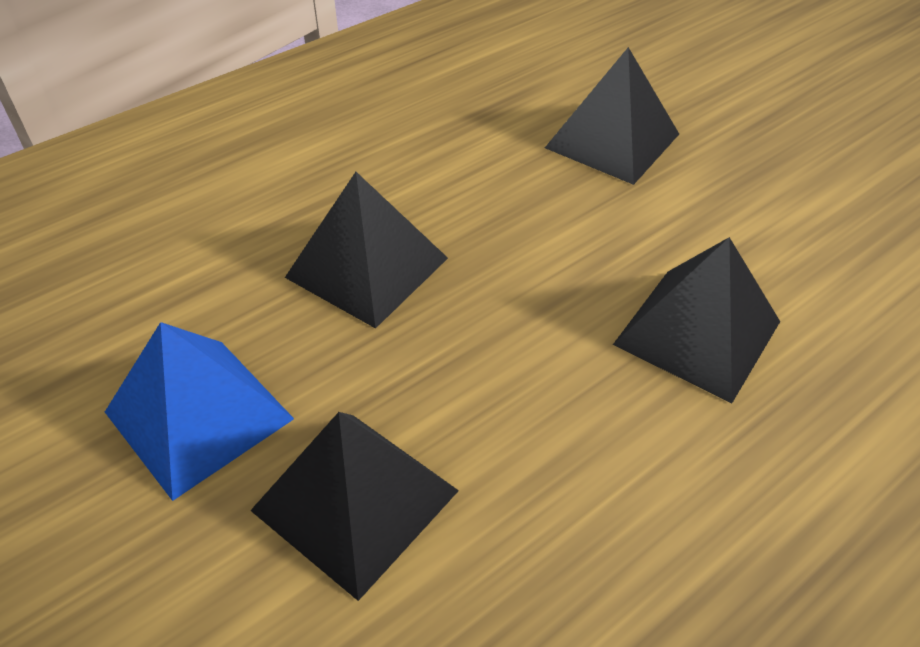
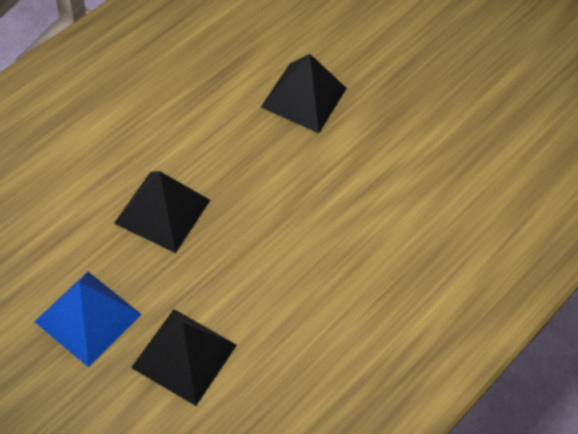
camera: 15 degrees left, 10 degrees up
black pyramid [613,237,780,403] -> none

